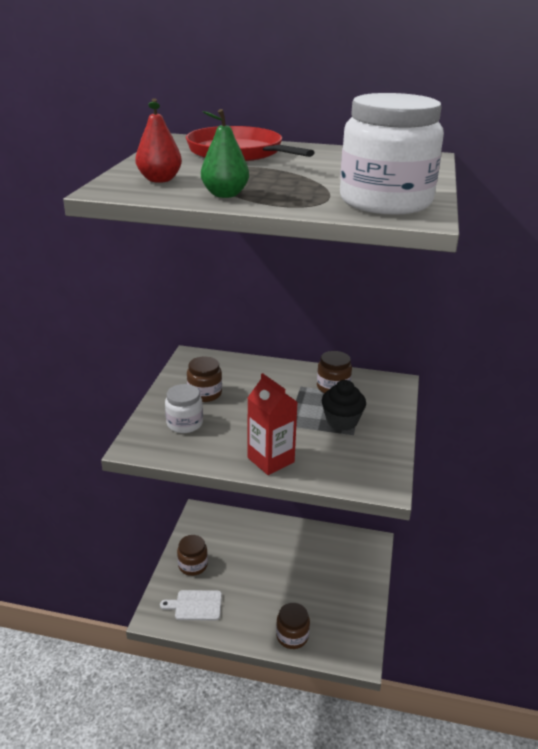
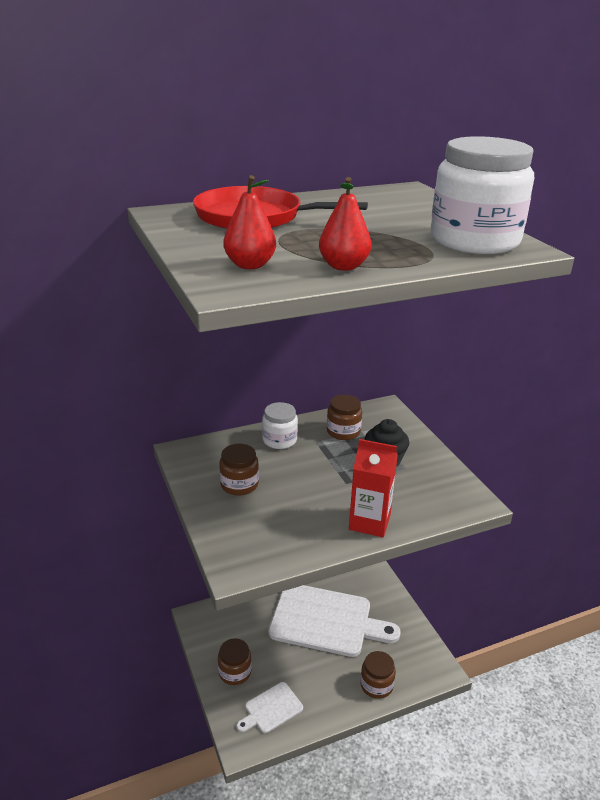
camera: 35 degrees left, 0 degrees up
white jar [165,384,203,433] -> white jar moved to [262,402,298,449]
green pear [201,109,249,198] -> red pear [319,177,371,271]
none -> white cutting board [269,585,401,657]

